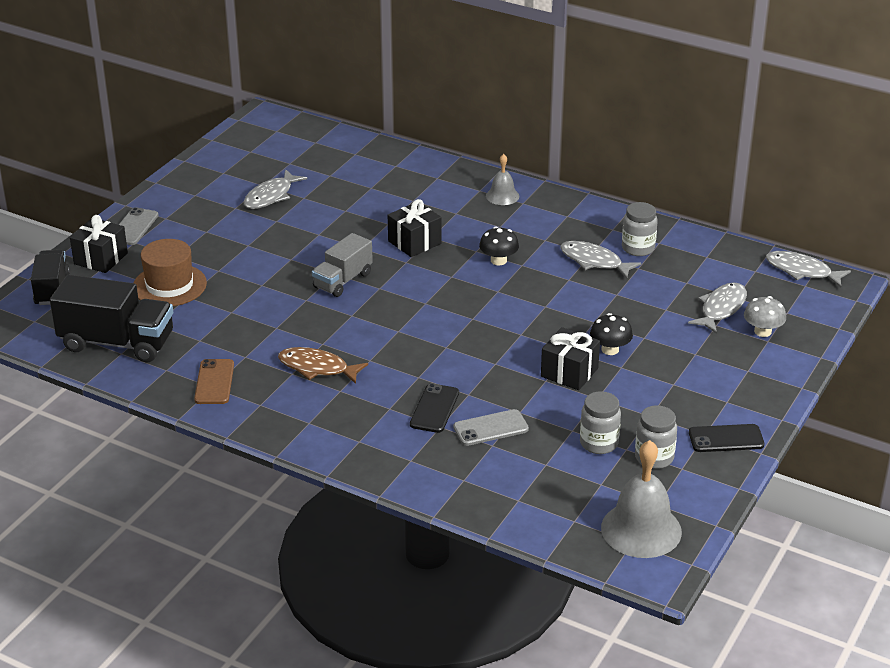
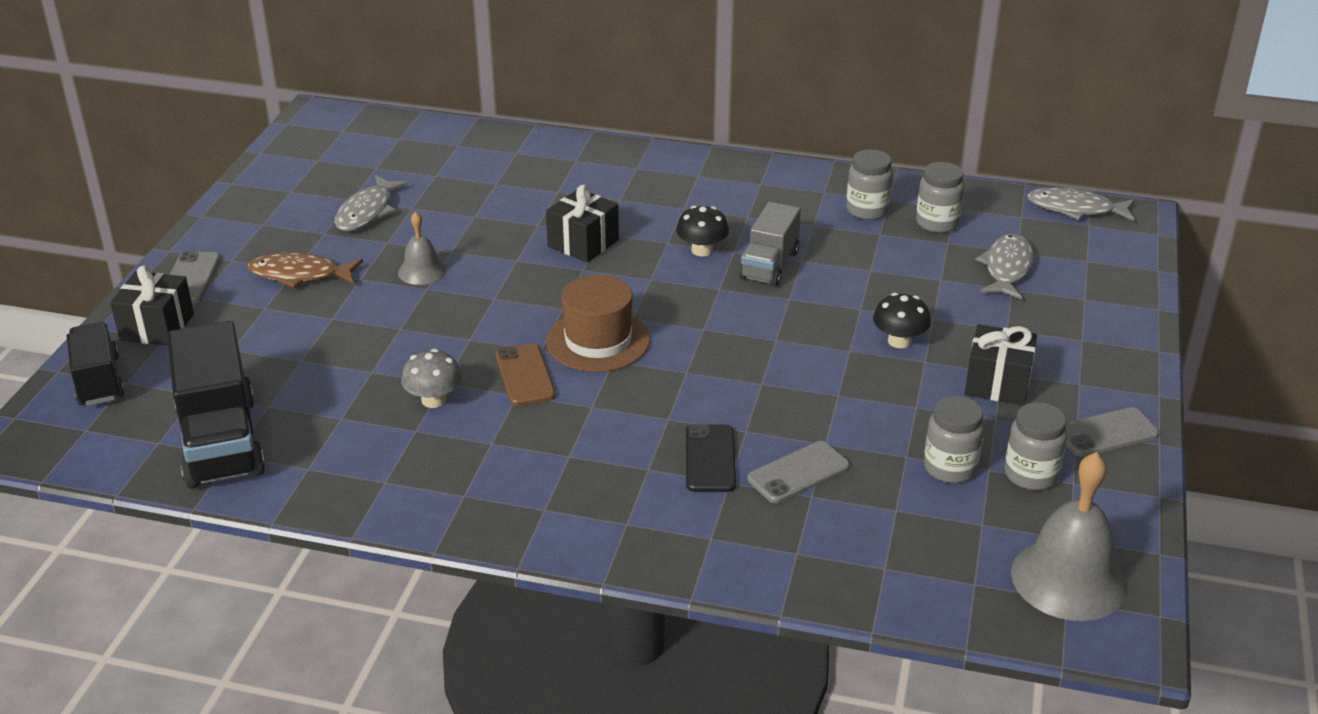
camera: 15 degrees left, 0 degrees up
black truck [50,275,173,362] -> black truck turned 75 degrees clockwise [167,321,265,489]
brown hat [134,239,207,306] -> brown hat moved to [546,275,650,372]
brown phone [194,359,234,404] -> brown phone moved to [495,343,556,406]
brown fish [278,347,368,384] -> brown fish moved to [248,252,363,288]
grey truck [312,233,373,297] -> grey truck moved to [739,202,801,286]
grey bell [486,154,519,205] -> grey bell moved to [398,212,446,285]
black gift [541,327,600,390] -> black gift moved to [965,324,1037,406]
grey fish [560,241,641,279] -> none
black phone [689,424,765,452] -> grey phone [1066,407,1159,457]
grey mushroom [744,296,786,337] -> grey mushroom moved to [401,349,462,408]
none -> grey jar [916,162,965,233]

